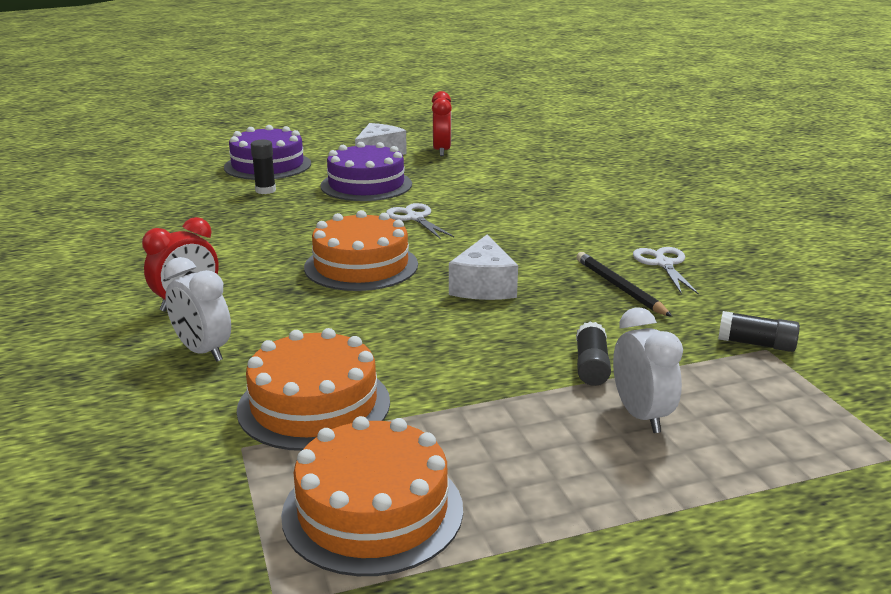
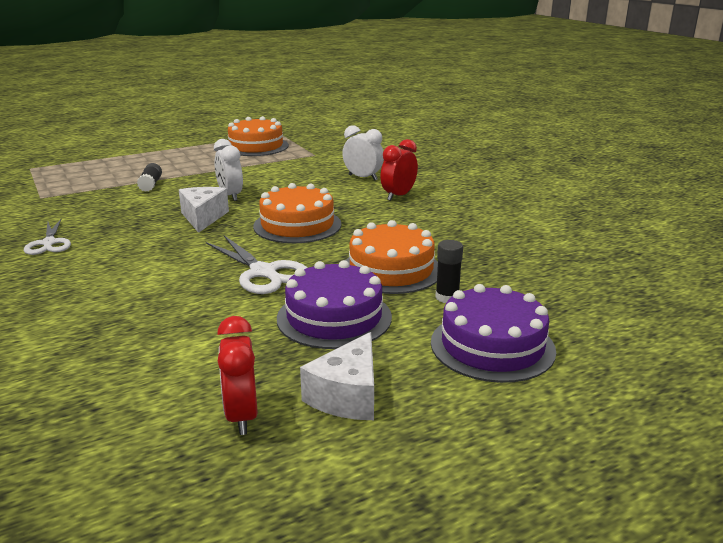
camera: 170 degrees right, 0 degrees up
orange cake [237,328,390,451] -> orange cake moved to [346,220,438,294]
white scissors [386,203,454,239] -> white scissors [206,235,308,294], size x1.50
black pencil [576,252,672,317] -> none
white clock [613,307,683,433] -> white clock moved to [214,139,243,201]
black glue stick [718,311,800,352] -> none

